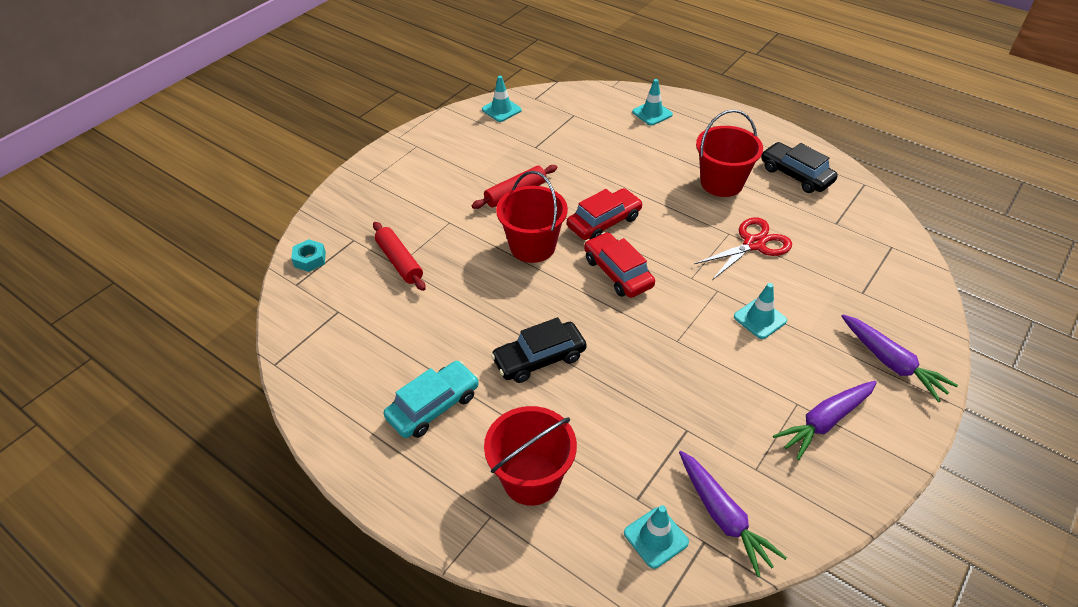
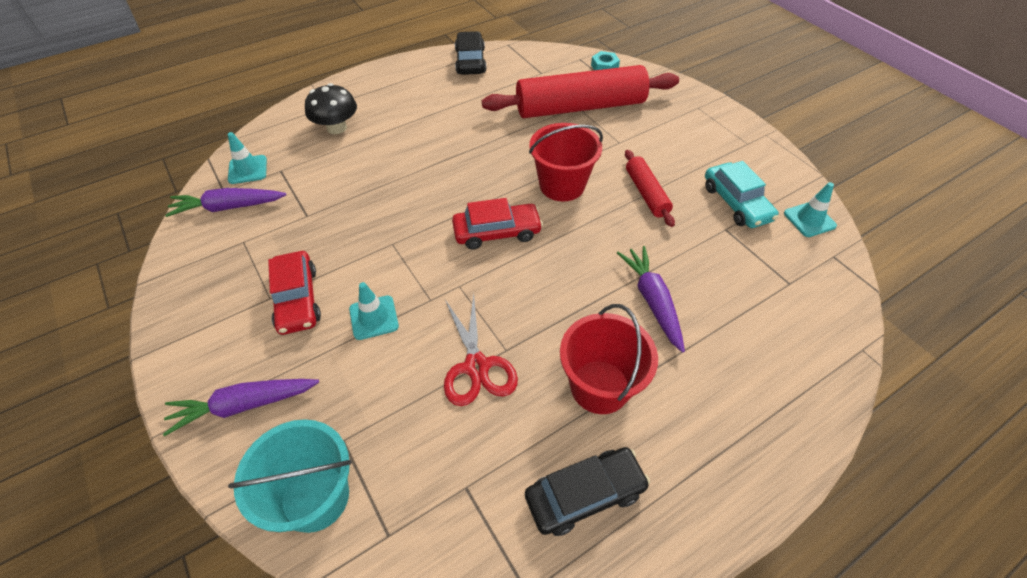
camera: 110 degrees right, 5 degrees up
red rolling pin [373,222,426,291] -> red rolling pin [482,65,679,118], size x2.07
turquoise car [383,361,479,438] -> turquoise car moved to [705,161,779,228]
red bucket [484,406,577,506] -> black mushroom [305,83,357,134]
black car [491,317,586,383] -> black car moved to [455,31,486,75]
red car [567,188,643,240] -> red car moved to [268,251,321,335]
turquoise traffic cone [632,79,673,125] -> none
purple carrot [773,381,877,460] -> purple carrot moved to [617,246,685,353]
none -> turquoise bucket [228,419,352,533]

